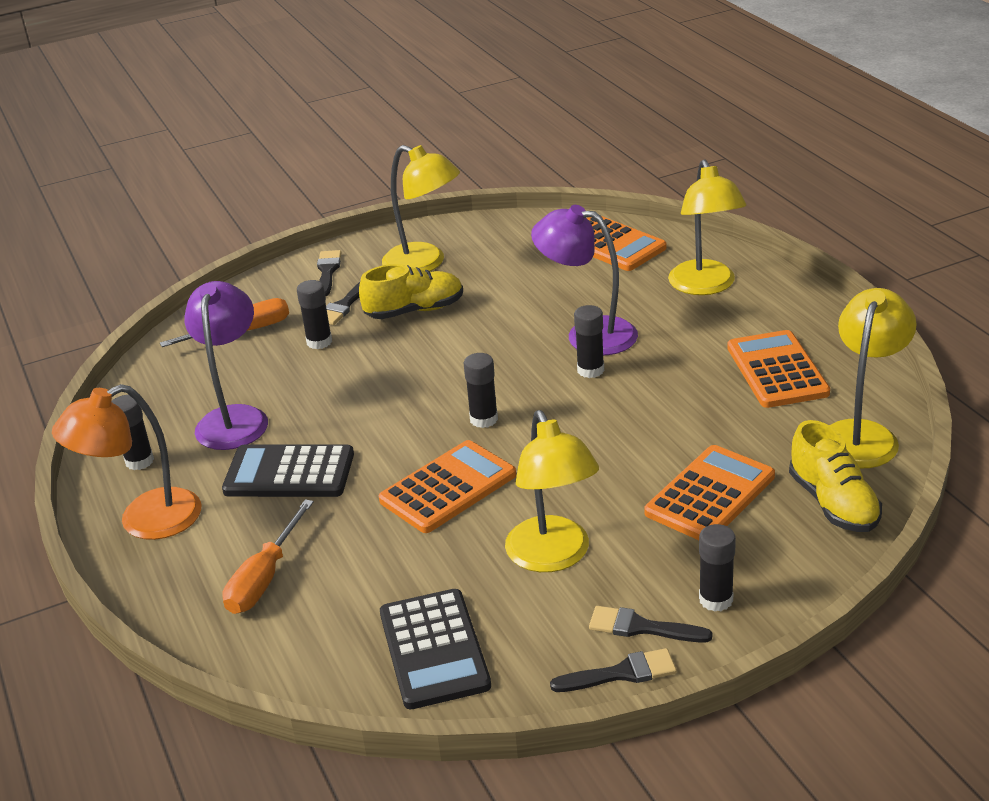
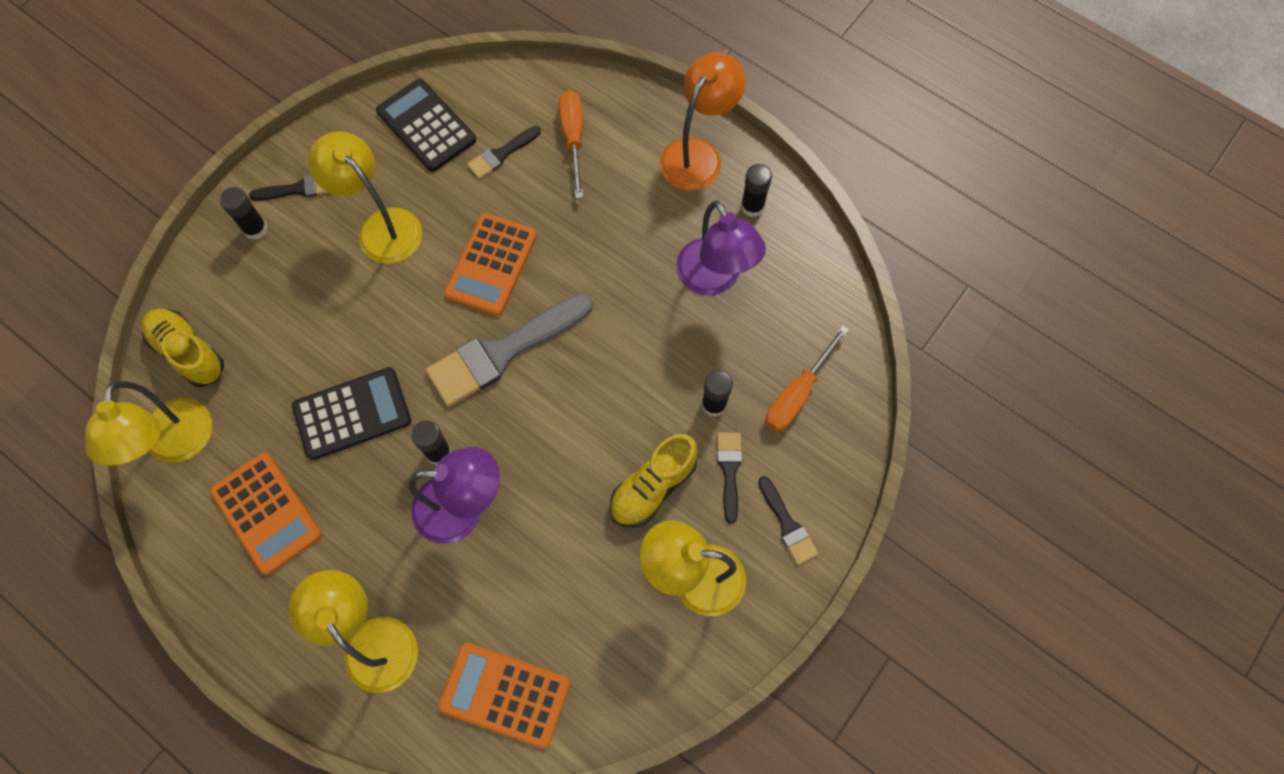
camera: 150 degrees right, 35 degrees up
black calculator [222,444,354,497] -> black calculator moved to [292,367,411,460]
black glue stick [464,353,498,428] -> grey brush [426,294,593,407]
black brush [550,648,677,692] -> black brush moved to [467,126,541,179]
orange calculator [645,445,775,540] -> none

